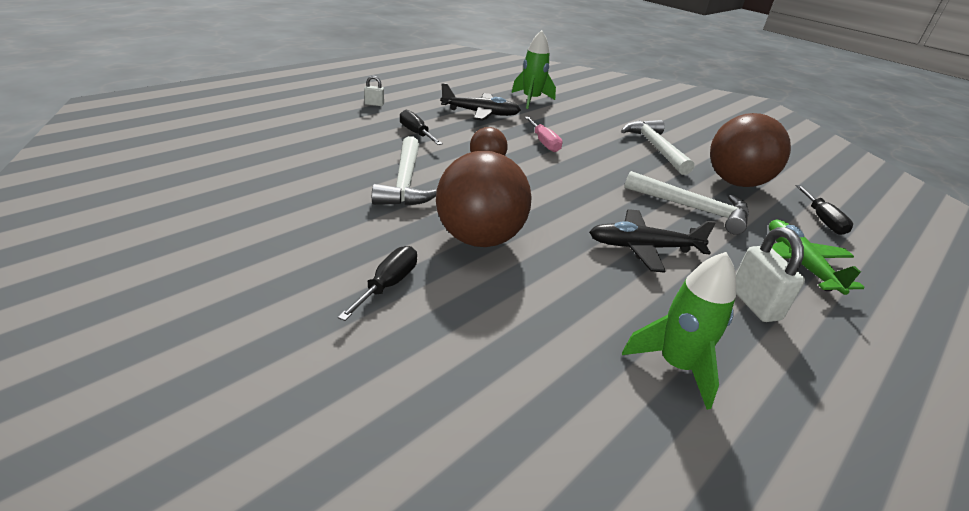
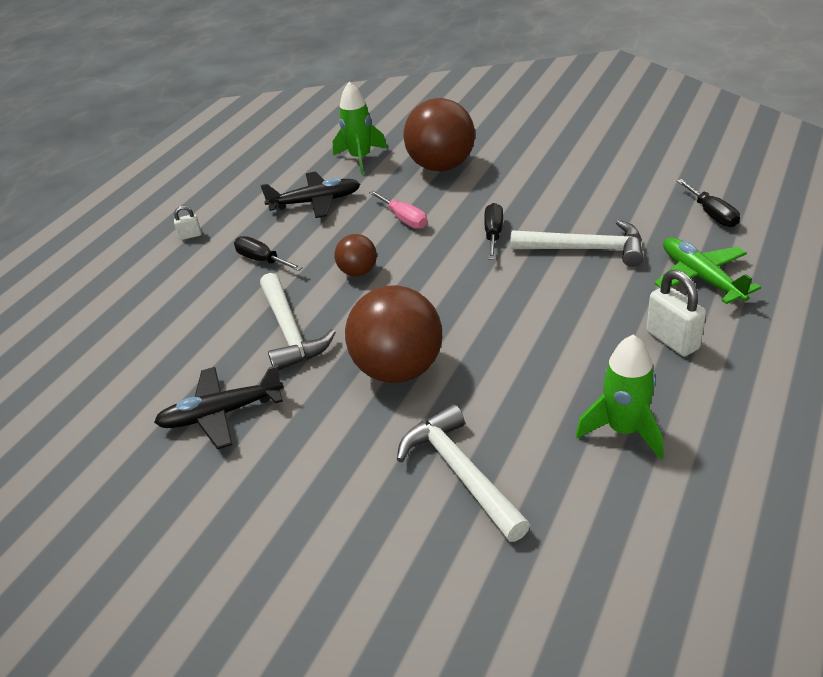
camera: 10 degrees left, 5 degrees up
black screwdriver [338,246,417,321] -> black screwdriver moved to [484,203,503,260]
black plane [589,209,716,273] -> black plane moved to [154,365,284,449]
white hammer [621,120,695,175] -> white hammer moved to [397,404,530,542]
brown ball [710,113,791,187] -> brown ball moved to [404,98,475,171]

